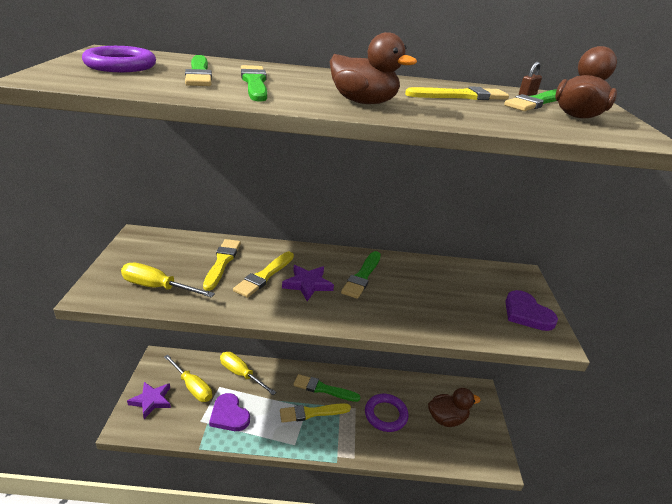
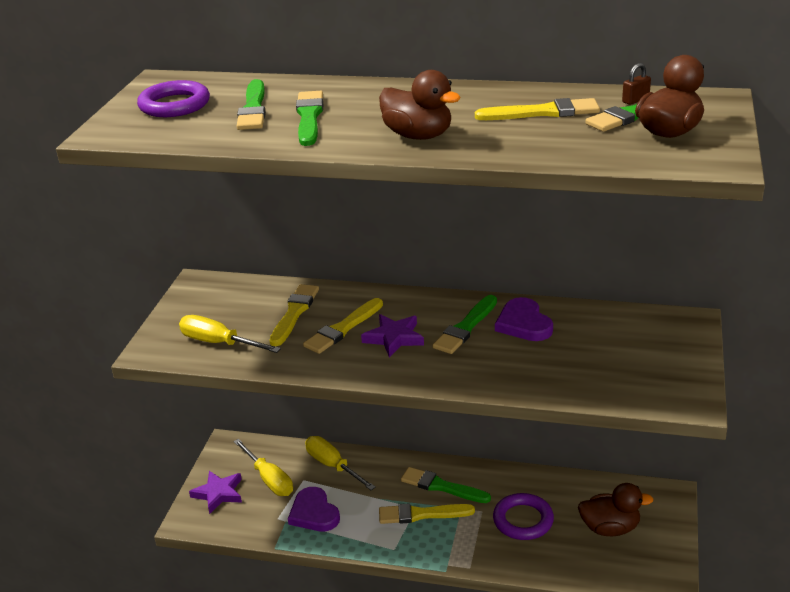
camera: 15 degrees right, 0 degrees up
purple heart [505,290,558,331] -> purple heart moved to [495,297,553,341]

